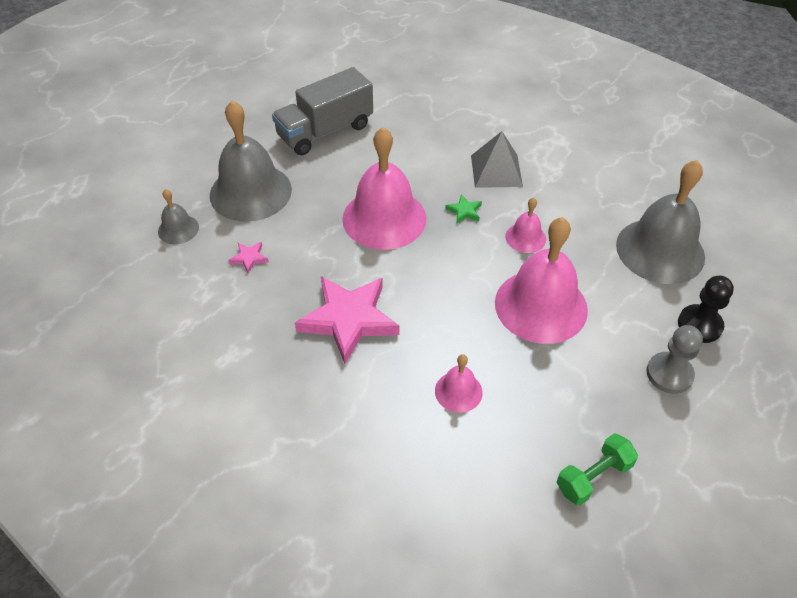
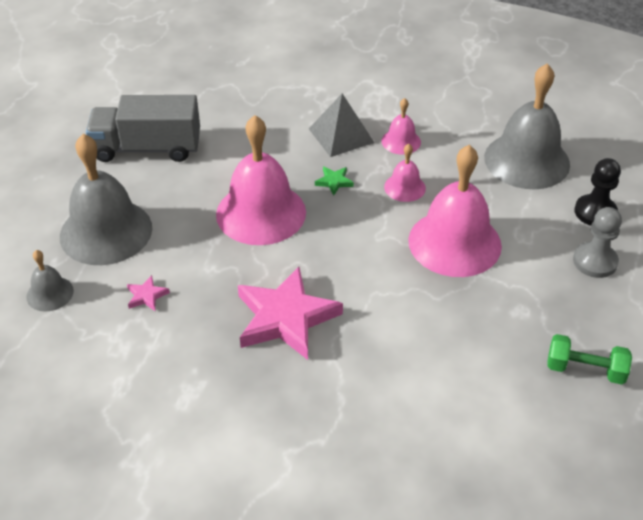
camera: 25 degrees left, 5 degrees down
grey truck [272,67,373,155] -> grey truck turned 60 degrees clockwise [86,95,200,162]
pink bell [435,354,483,413] -> pink bell moved to [382,98,421,155]
green dumbbell [557,433,638,506] -> green dumbbell turned 75 degrees clockwise [548,334,632,385]

